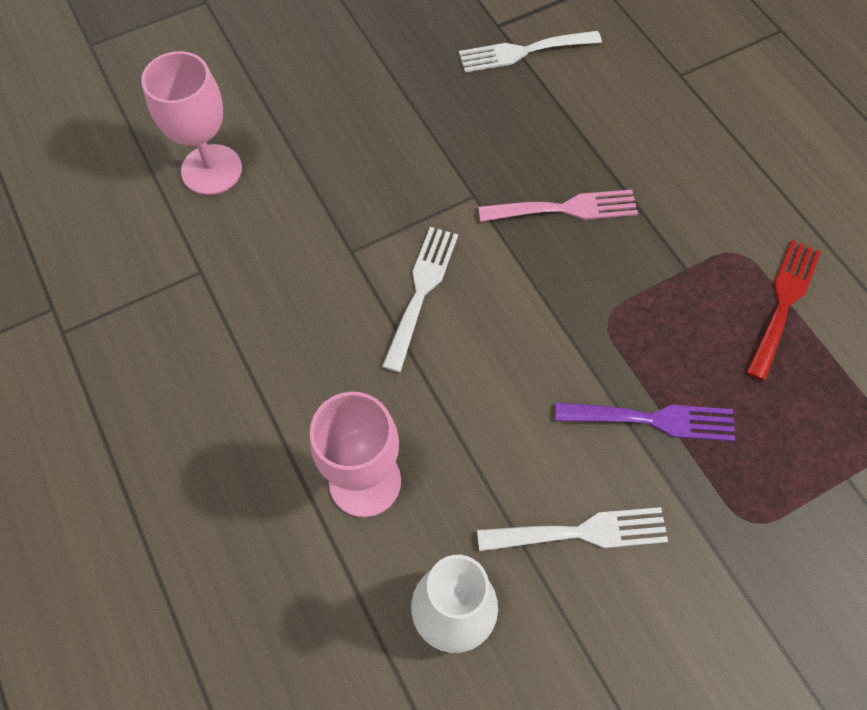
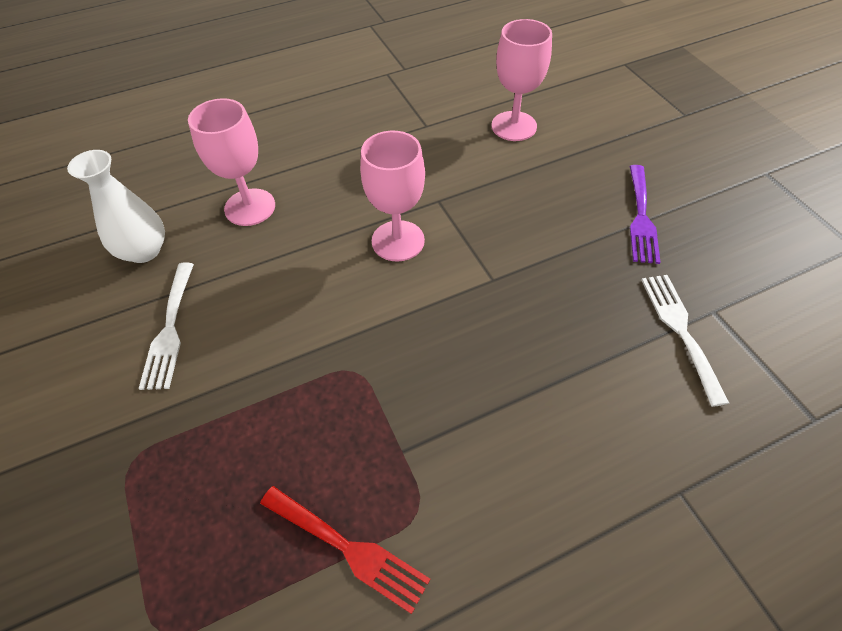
camera: 95 degrees right, 10 degrees down
white fork [382,227,458,372] -> pink goblet [360,131,425,262]
pink fork [478,190,638,222] -> none
purple fork [555,402,735,441] -> purple fork moved to [629,165,661,264]

